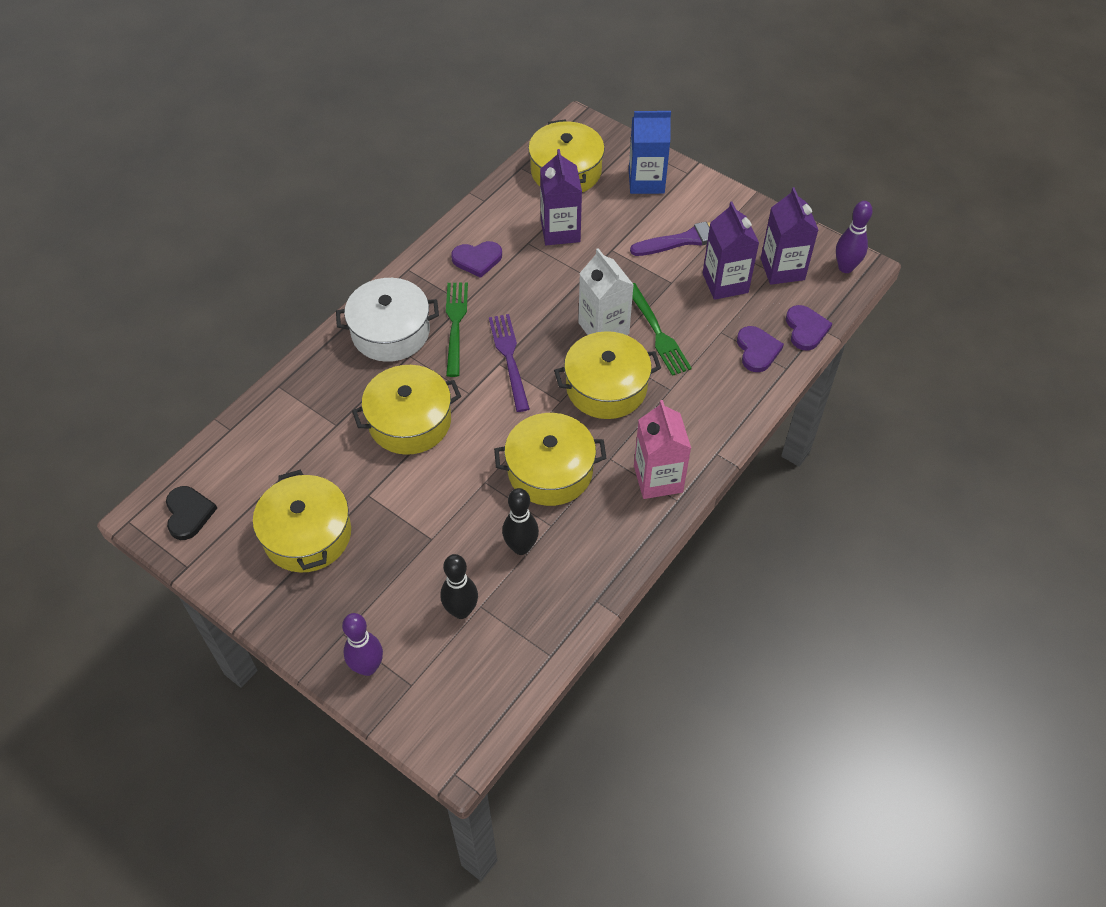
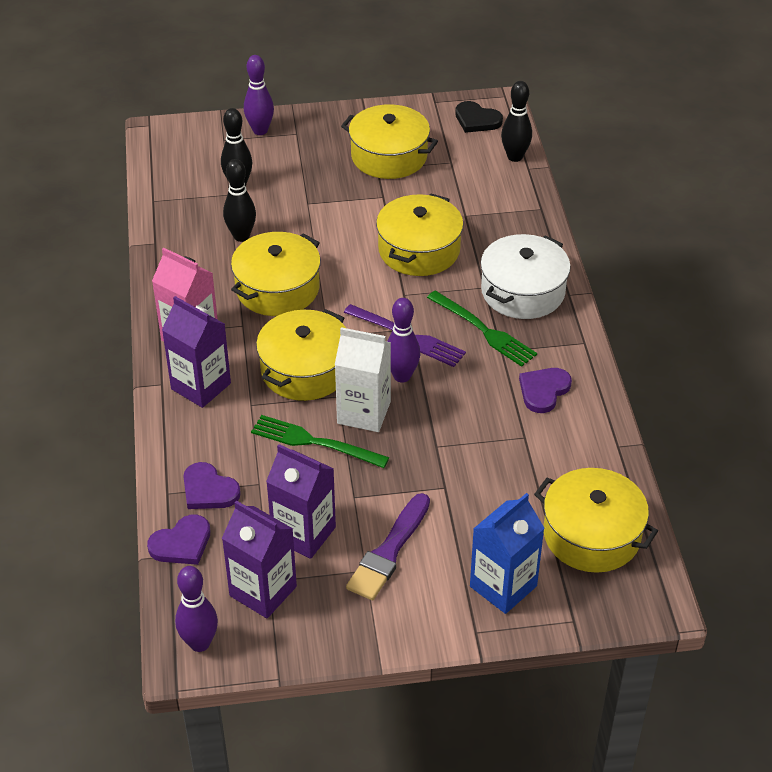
camera: 135 degrees right, 10 degrees down
purple carton [540,149,582,245] -> purple carton moved to [162,296,231,408]
purple heart [786,305,832,351] -> purple heart turned 75 degrees counterclockwise [147,515,211,565]
none -> purple bowling pin [387,298,420,382]
none -> black bowling pin [501,81,532,162]

